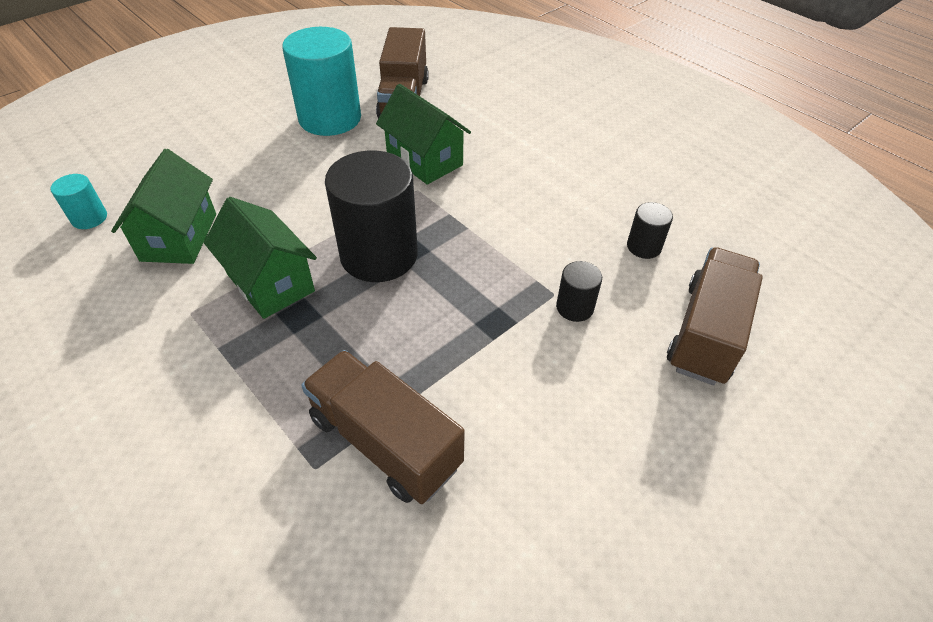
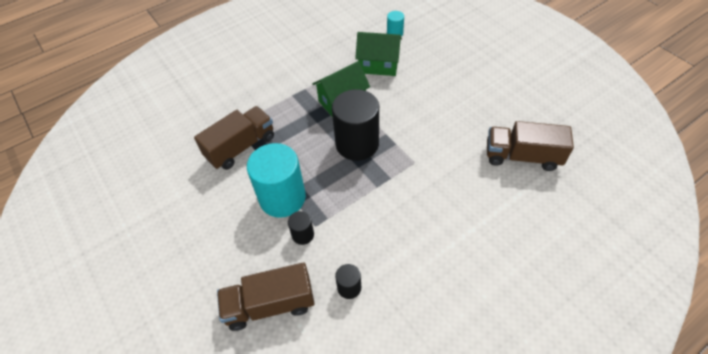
camera: 100 degrees right, 5 degrees up
turquoise cylinder [282,27,361,136] -> turquoise cylinder moved to [247,143,306,218]
green house [376,84,471,185] -> none
brown truck [667,247,763,385] -> brown truck turned 135 degrees clockwise [217,262,315,331]

